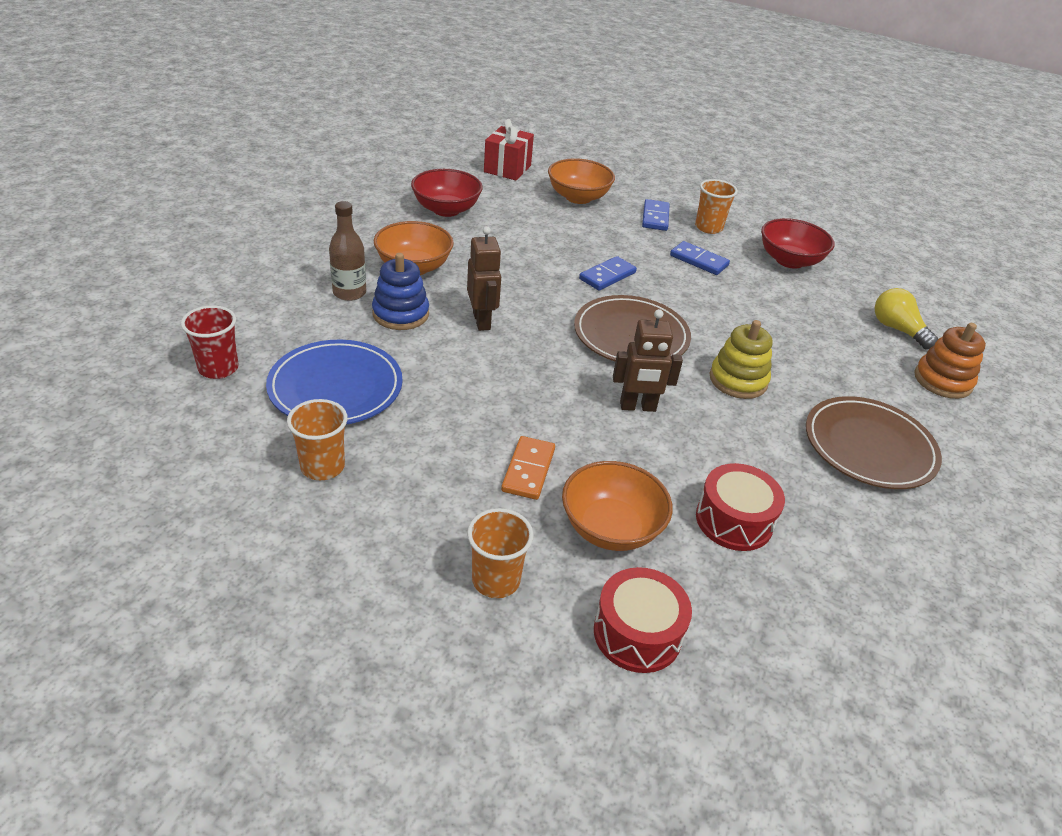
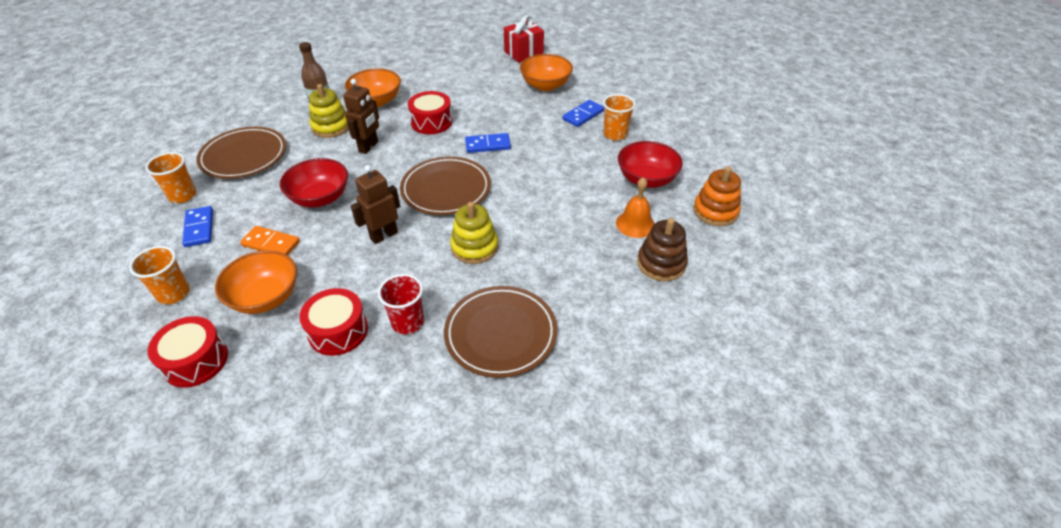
camera: 40 degrees right, 5 degrees up
red cup [181,305,239,379] -> red cup moved to [378,274,424,334]
blue plate [266,340,403,424] -> brown plate [196,127,286,179]
blue stacking toy [372,253,429,330] -> yellow stacking toy [309,84,349,138]
red bowl [411,169,483,217] -> red bowl moved to [280,158,348,207]
orange domino [501,436,555,500] -> orange domino turned 60 degrees clockwise [240,226,300,255]
brown robot [613,309,683,412] -> brown robot turned 105 degrees clockwise [351,165,400,244]
blue domino [670,241,730,275] -> blue domino moved to [182,206,213,247]
yellow light bulb [875,288,938,350] -> brown stacking toy [637,218,688,281]
orange stacking toy [914,323,986,399] -> orange stacking toy moved to [693,166,741,226]
none -> red drum [408,91,453,134]
none -> orange bell [616,177,655,238]

